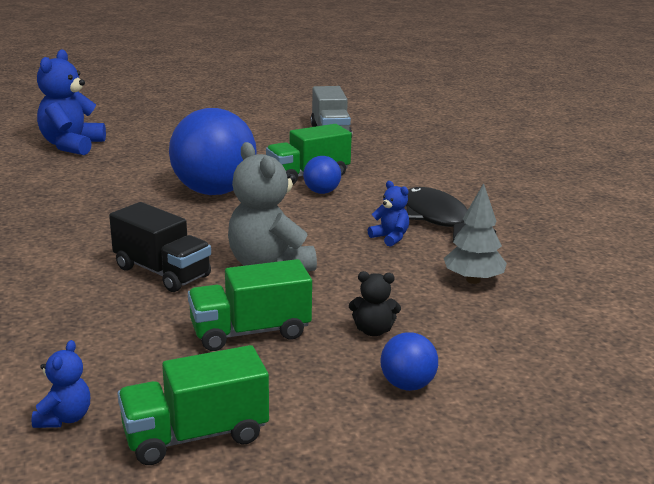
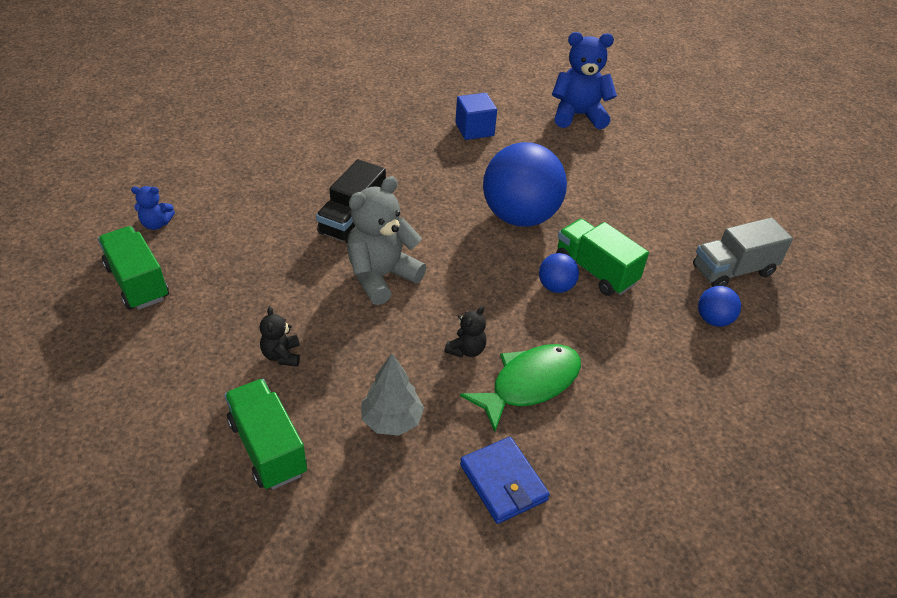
camera: 75 degrees right, 20 degrees up
green truck [188,259,312,351] -> green truck moved to [224,379,307,490]
blue teddy bear [367,181,409,247] -> black teddy bear [444,306,487,358]
blue ball [380,332,438,391] -> blue ball moved to [698,286,741,327]
black fish [406,187,496,241] -> green fish [460,344,581,432]
none -> blue cube [455,93,497,140]
none -> blue wallet [460,437,550,524]

